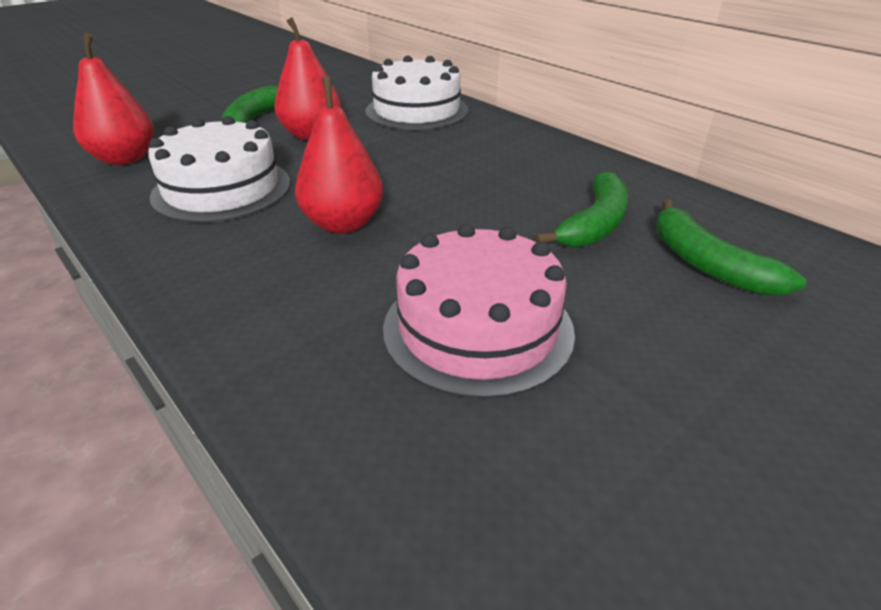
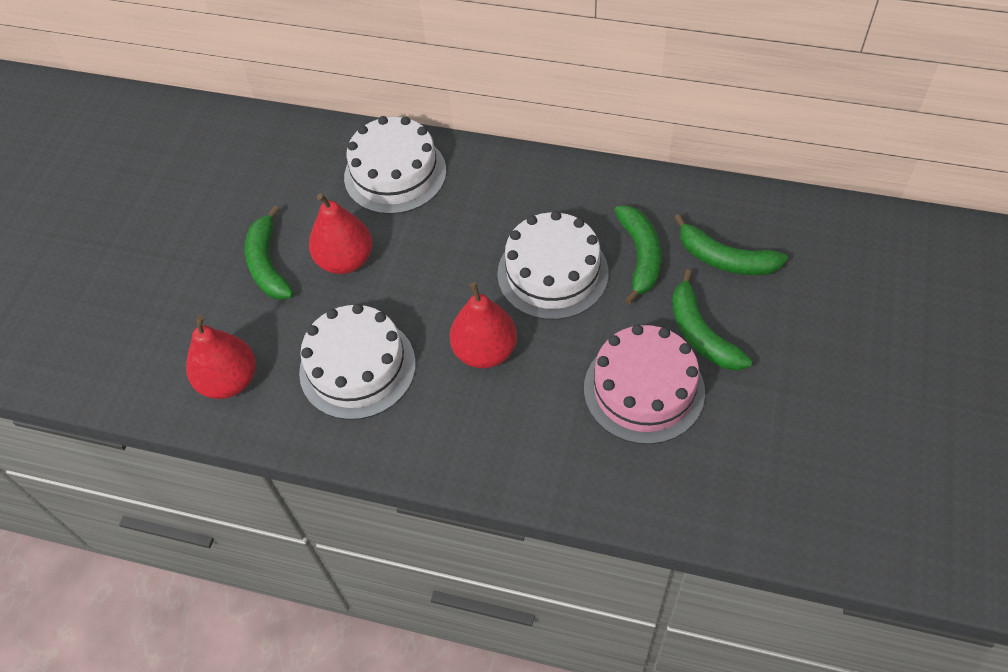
camera: 30 degrees left, 20 degrees up
none -> white cake [497,211,609,320]
none -> green banana [672,270,752,371]

